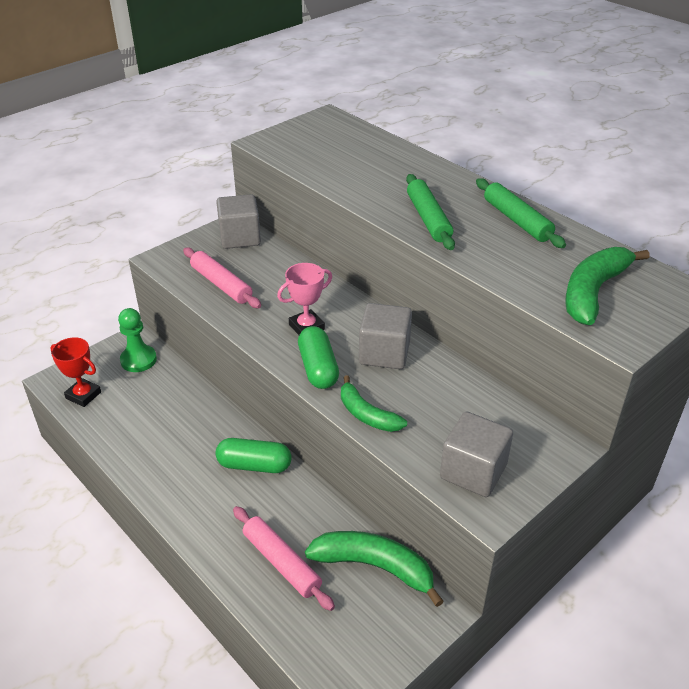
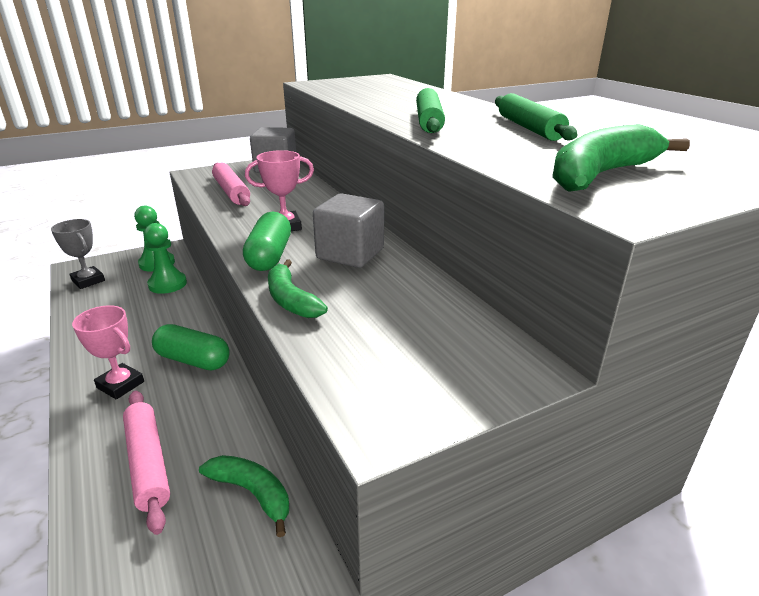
camera: 15 degrees right, 10 degrees down
red trophy [50,337,101,407] -> grey trophy [51,219,105,289]
green banana [305,531,444,607] -> green banana [199,455,289,537], size x0.65
grey cube [440,412,513,497] -> none
none -> pink trophy [72,305,144,399]
none -> green pawn [144,223,187,294]

